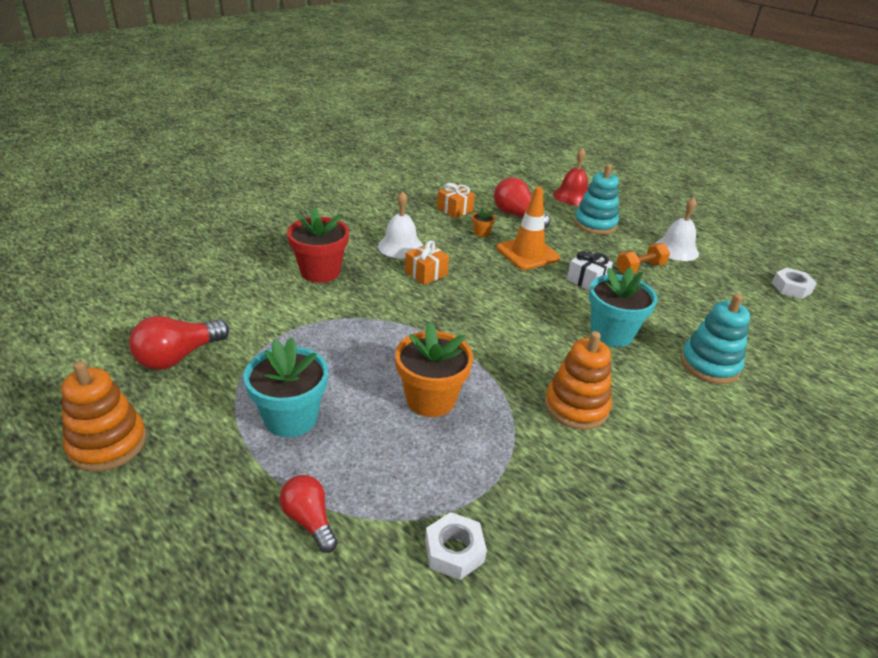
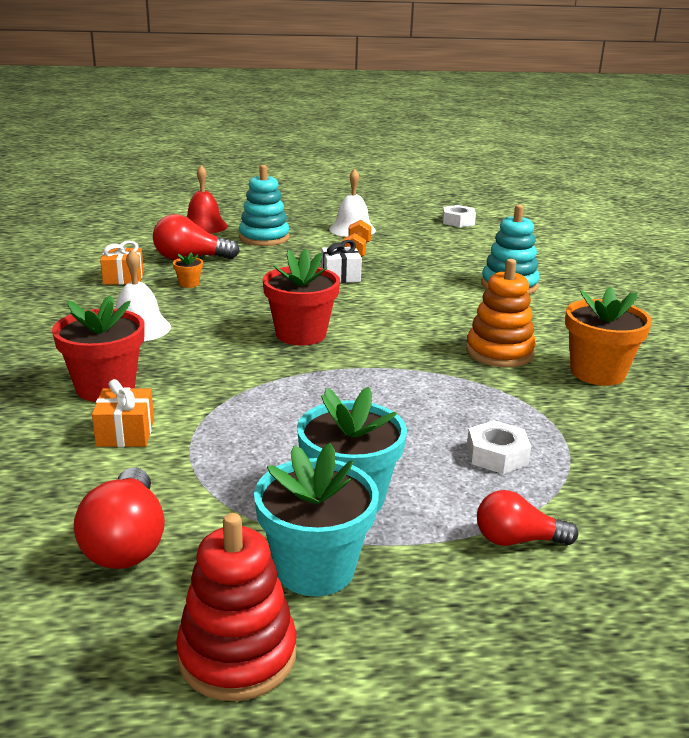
camera: 50 degrees left, 10 degrees down
orange stacking toy [61,361,146,472] -> red stacking toy [176,513,297,701]
orange flower pot [395,322,473,417] -> orange flower pot moved to [565,287,652,386]
orange gift [405,240,449,285] -> orange gift moved to [92,379,154,447]
white nut [425,512,487,580] -> white nut moved to [467,420,531,474]
orange traffic cone [496,187,560,270] -> none
turquoise flower pot [589,267,658,347] -> turquoise flower pot moved to [254,443,379,596]
none -> red flower pot [263,249,340,345]

